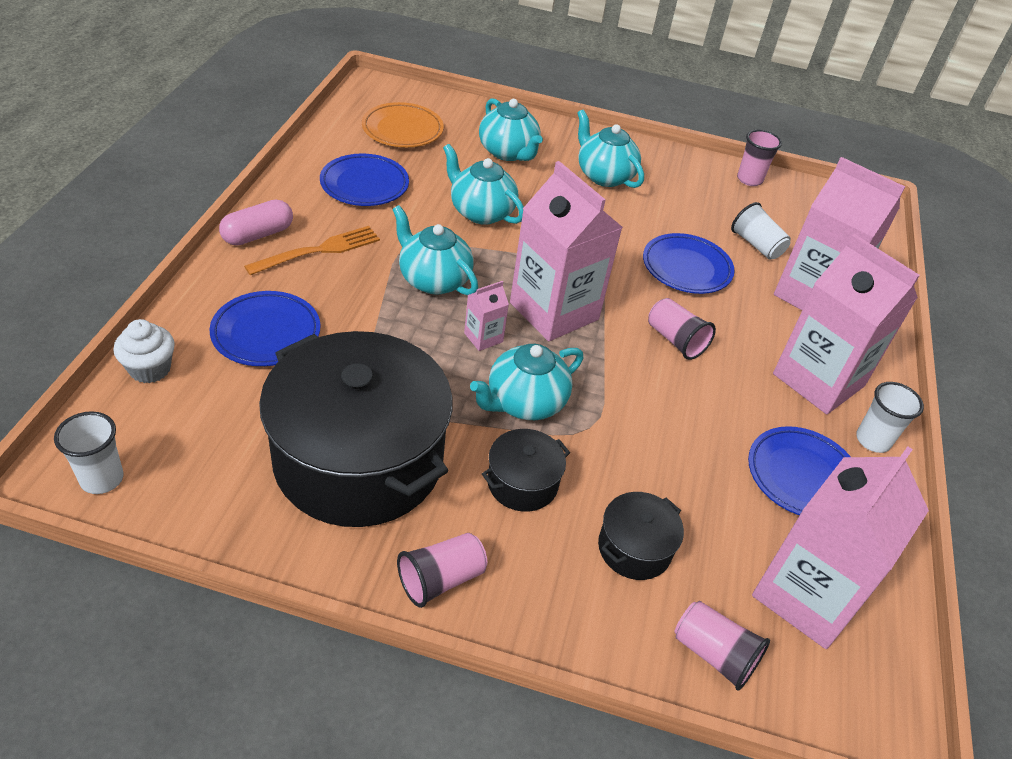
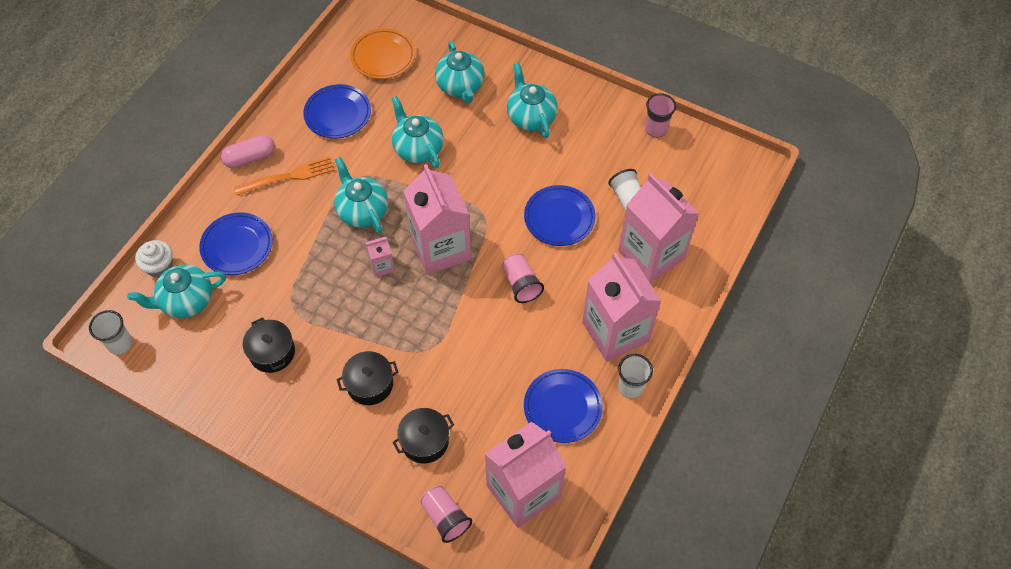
camera: 20 degrees right, 15 degrees up
black pot [259,331,453,527] -> black pot [243,317,295,373], size x0.43
pink cup [397,533,487,608] -> none
turquoise teapot [470,344,584,420] -> turquoise teapot moved to [127,265,226,318]

